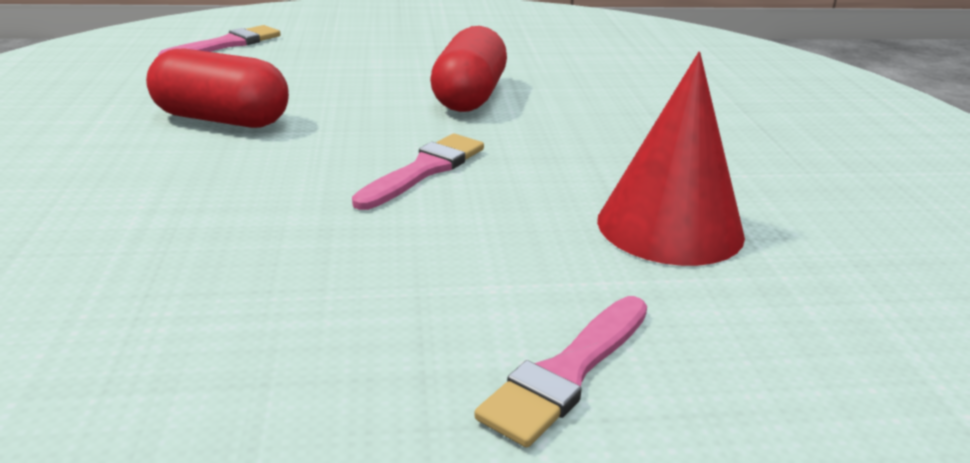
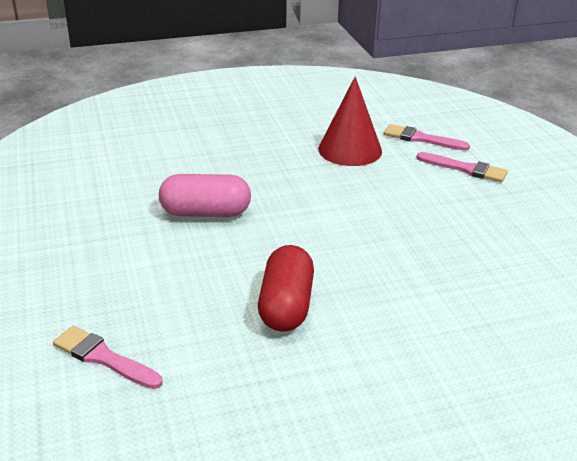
camera: 100 degrees left, 5 degrees up
pink brush [352,134,484,210] -> pink brush moved to [384,124,470,151]
red capsule [430,26,507,112] -> pink capsule [159,174,251,217]

